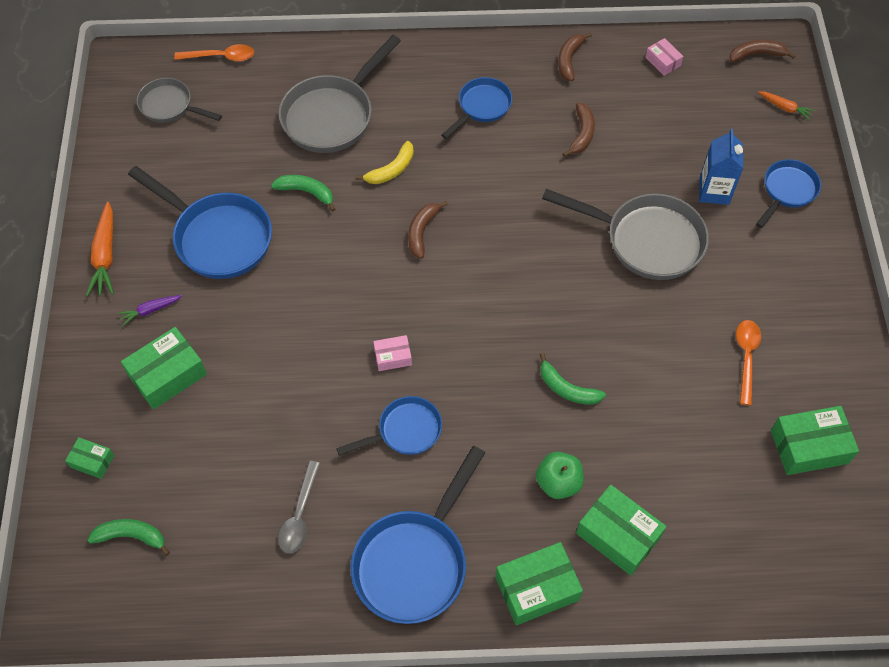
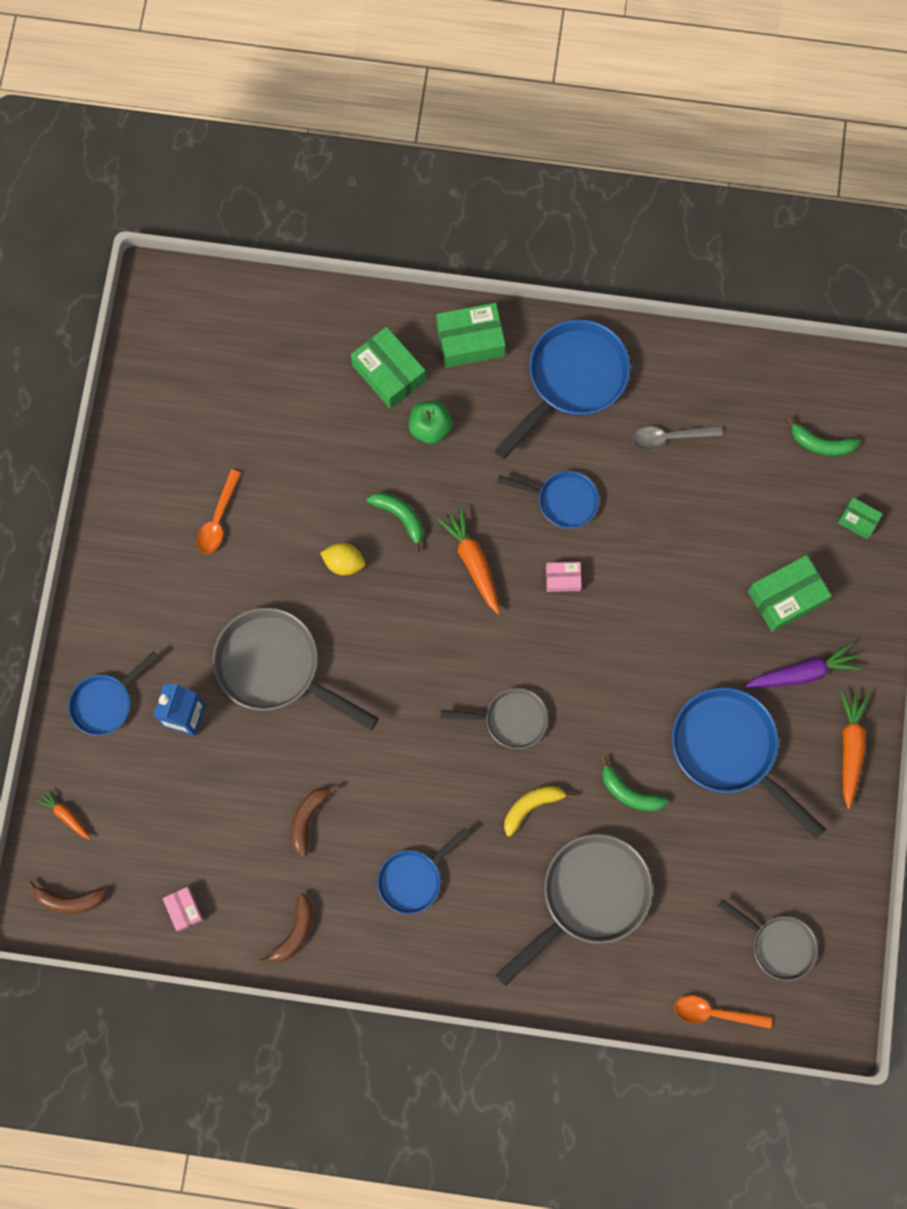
camera: 170 degrees left, 15 degrees up
purple carrot [118,295,182,325] -> purple carrot [745,642,862,687], size x1.76
grey spoon [278,461,321,553] -> grey spoon turned 120 degrees counterclockwise [632,425,723,450]
blue pan [336,396,442,456] -> blue pan turned 150 degrees counterclockwise [497,471,599,529]
brown banana [408,201,448,259] -> grey pan [441,688,548,749]
green box [771,406,859,475] -> none
none -> yellow lemon [320,543,365,575]
none -> orange carrot [437,507,500,614]

